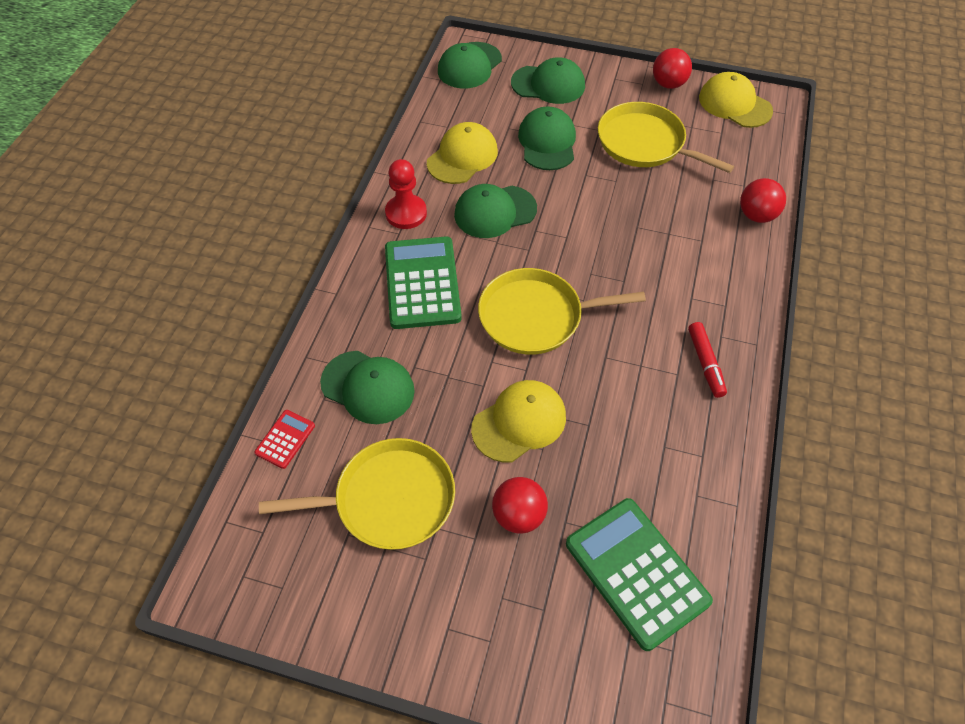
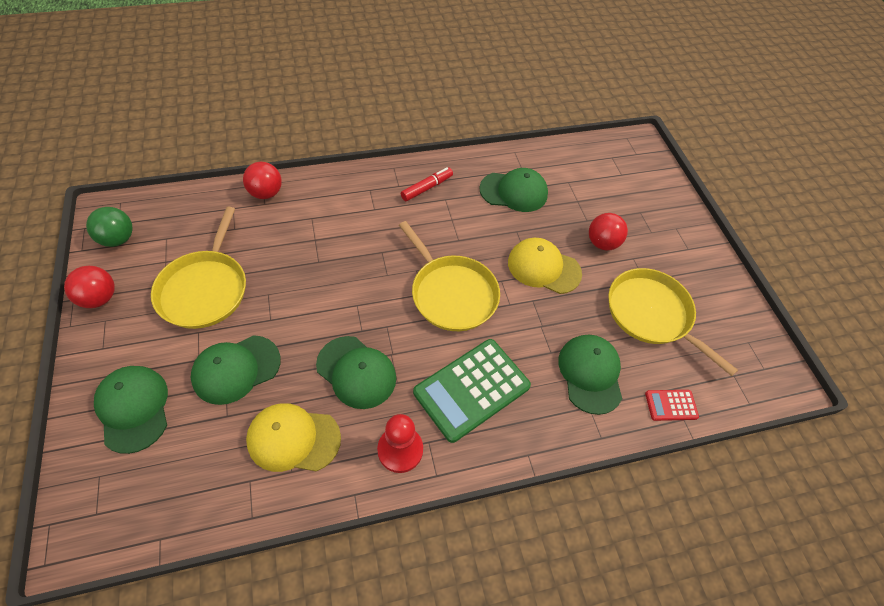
camera: 125 degrees left, 0 degrees up
green cap [438,42,502,89] -> green cap moved to [479,168,548,212]
green calculator [566,498,713,651] -> none
yellow cap [699,72,773,128] -> green ball [86,207,133,247]

